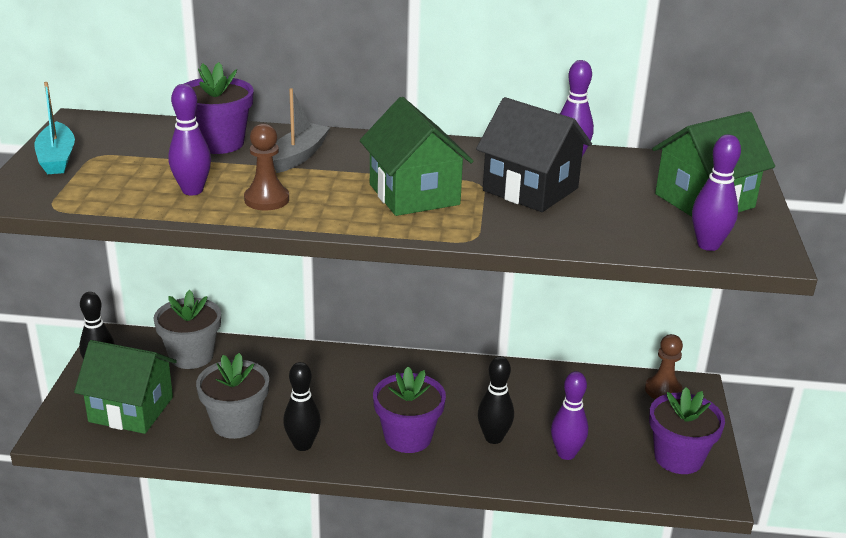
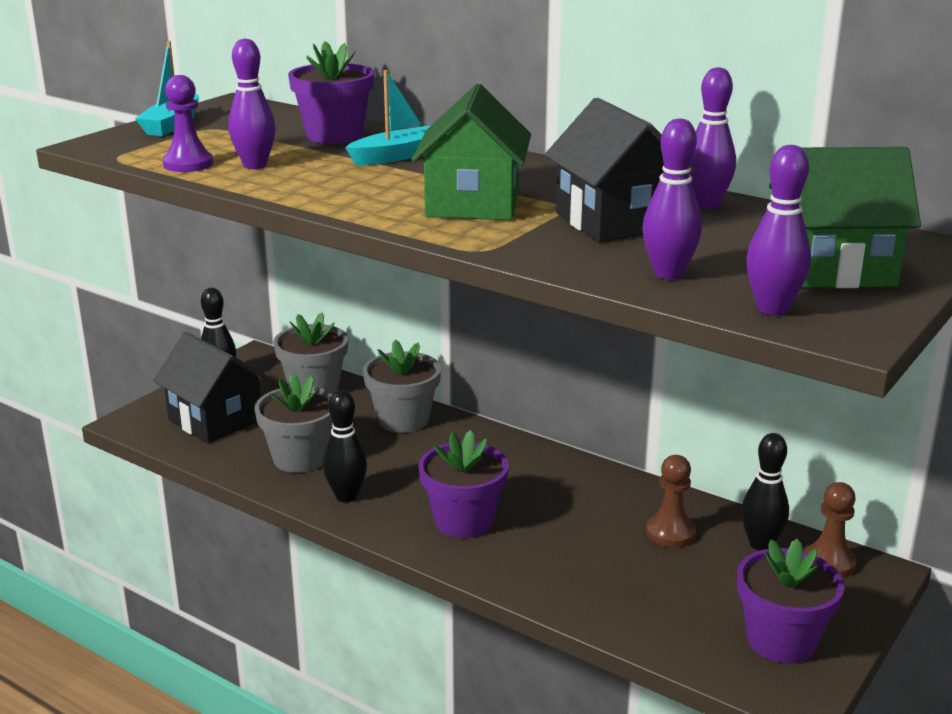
camera: 30 degrees right, 5 degrees down
green house [74,340,177,434] -> black house [153,332,269,444]
brown pawn [244,123,289,210] -> brown pawn moved to [646,455,696,548]
grey boat [272,88,330,173] -> turquoise boat [345,70,431,165]
black bowling pin [478,356,514,444] -> black bowling pin moved to [741,433,789,551]
purple bowling pin [551,371,588,460] -> purple bowling pin moved to [642,118,702,280]
none -> purple pawn [163,75,213,172]
none -> grey flower pot [363,339,441,433]

